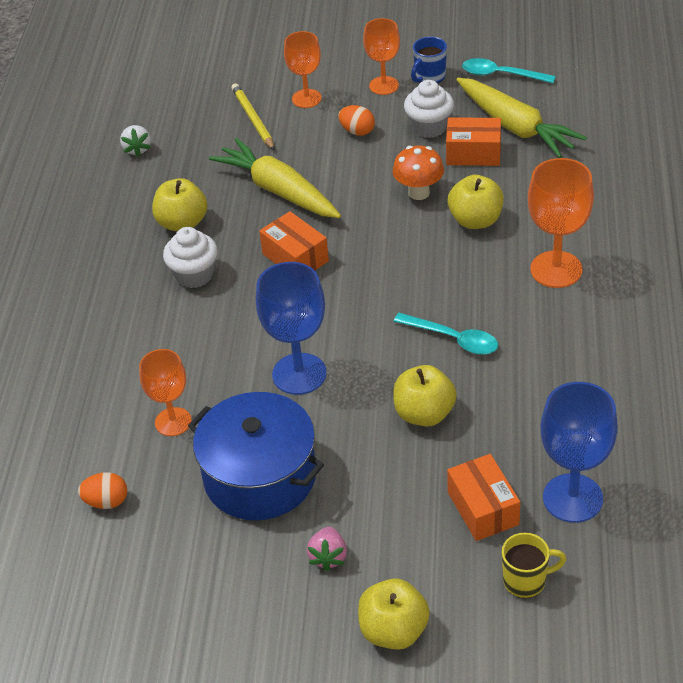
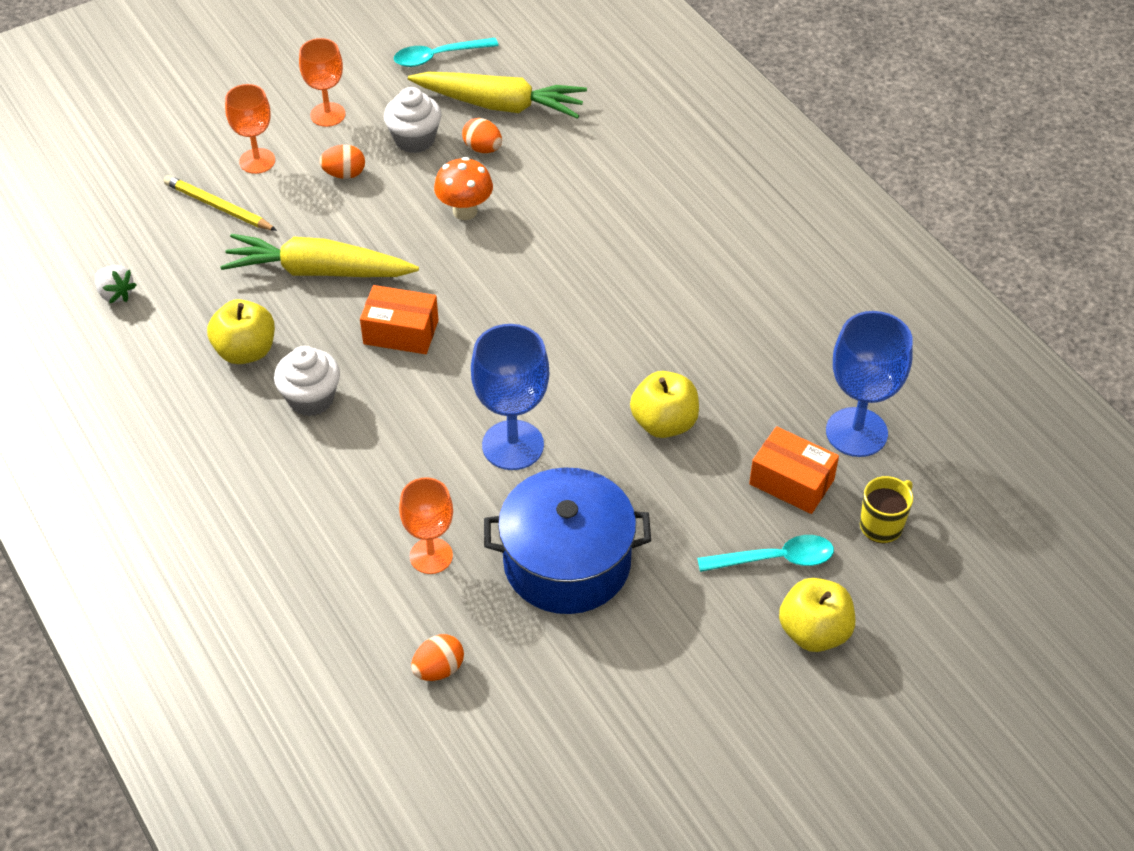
camera: 40 degrees left, 5 degrees up
pink strawberry [307,527,347,571] -> none
turquoise spoon [393,313,498,355] -> turquoise spoon moved to [697,535,834,572]
blue mug [411,37,447,83] -> none
orange box [446,117,501,166] -> orange egg [462,118,502,153]
yellow apple [448,175,504,229] -> none
orange goblet [528,158,594,288] -> none

